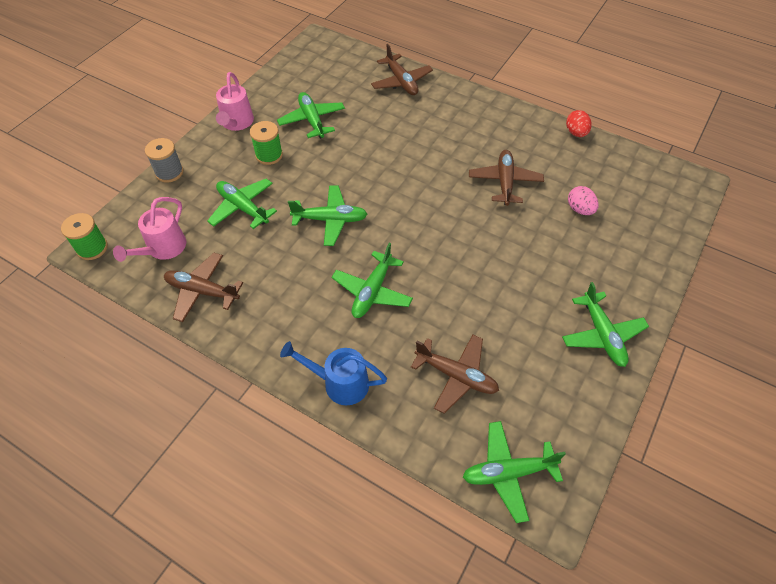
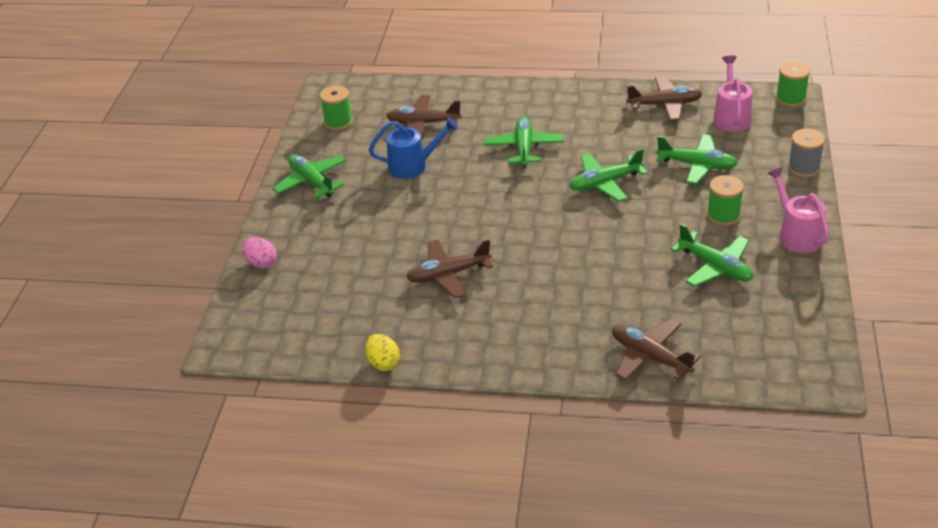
camera: 160 degrees right, 15 degrees down
blue watering can [280,341,387,406] -> blue watering can moved to [369,117,458,179]
green plane [463,421,566,523] -> none
brown plane [469,150,544,206] -> brown plane turned 90 degrees clockwise [406,240,493,299]
red egg [566,110,592,137] -> yellow egg [365,334,400,371]
pink egg [568,186,599,215] -> pink egg moved to [242,237,277,268]
none -> green spool [320,86,353,131]

